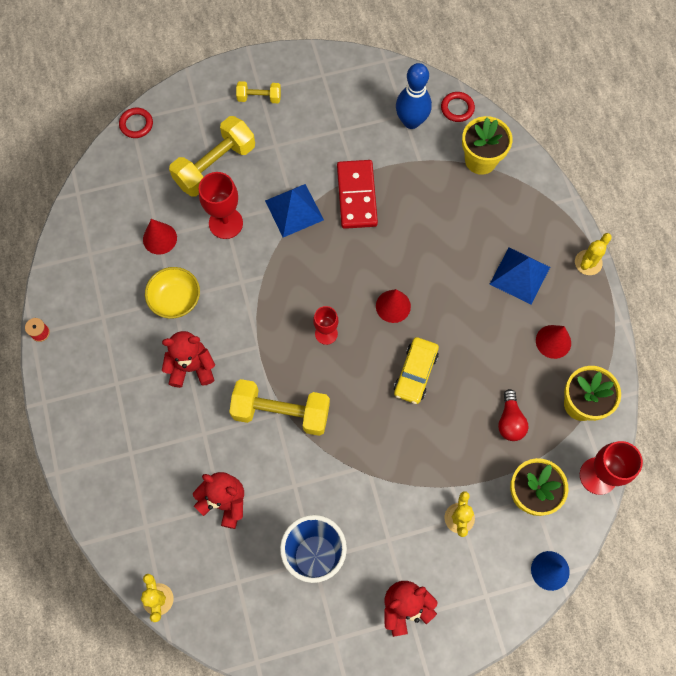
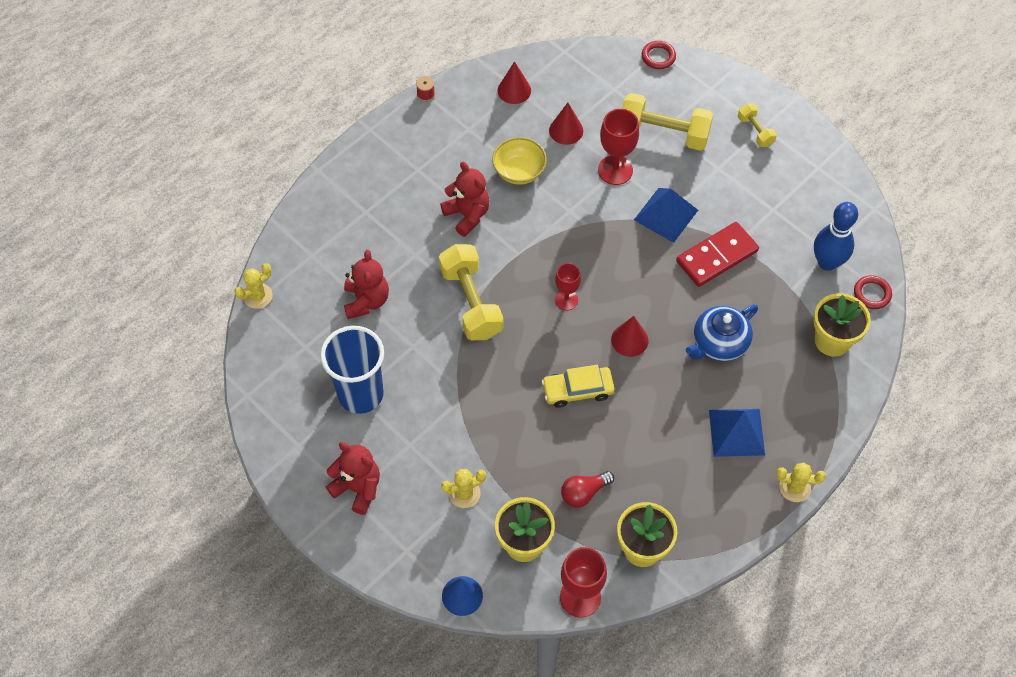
camera: 60 degrees right, 10 degrees down
red cone [536,325,571,359] -> red cone moved to [497,61,531,104]
none -> blue teapot [686,304,758,361]

